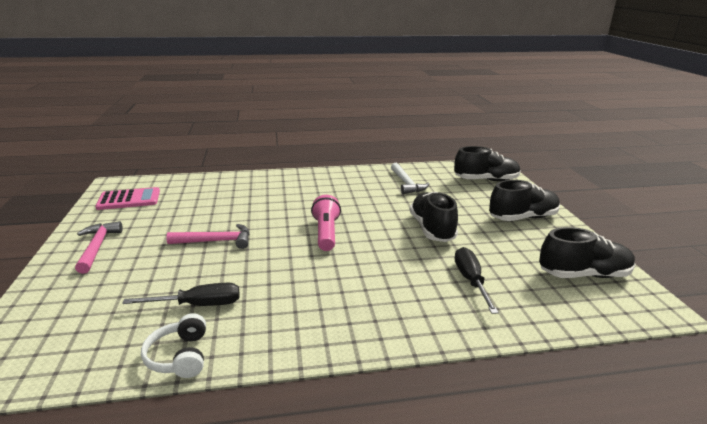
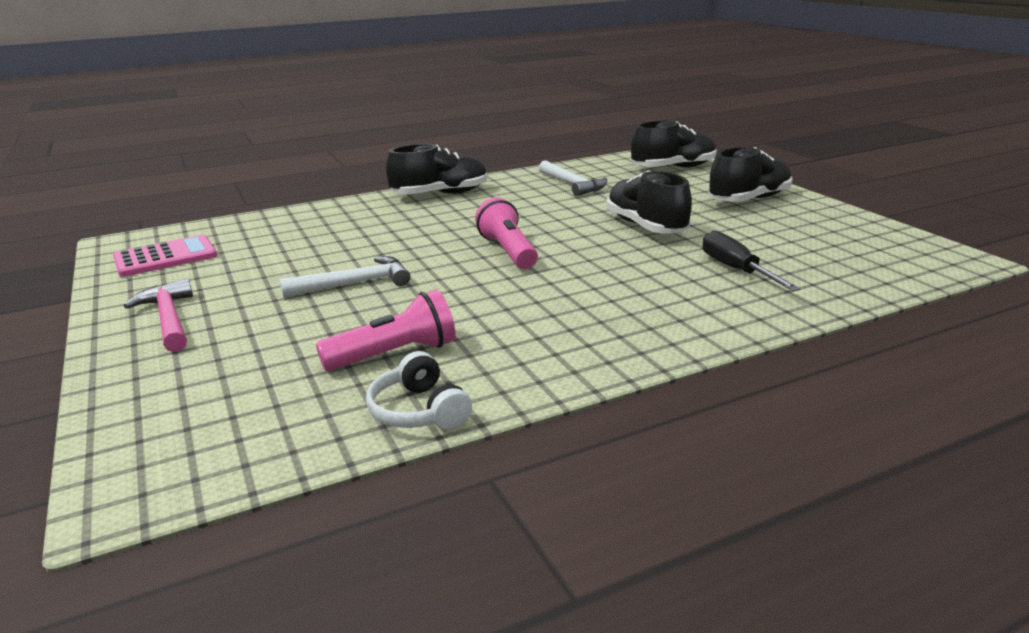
camera: 15 degrees left, 0 degrees up
black screwdriver [122,283,239,306] -> pink flashlight [316,290,456,371]
pink hammer [166,224,249,249] -> white hammer [280,256,410,298]
black shoe [539,227,635,278] -> black shoe moved to [386,144,487,195]

